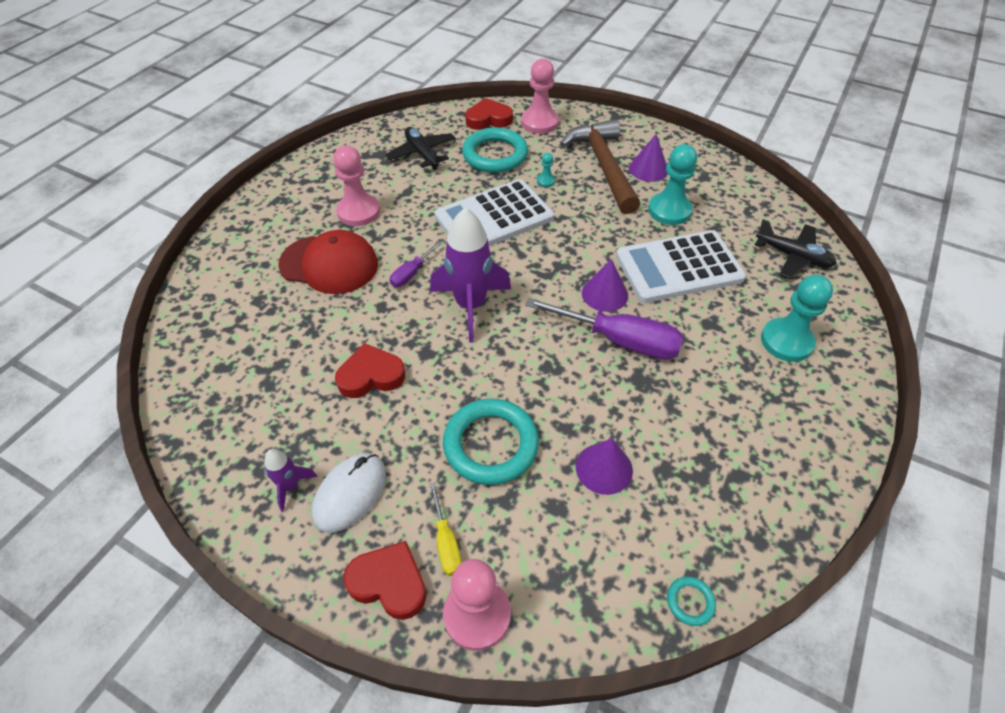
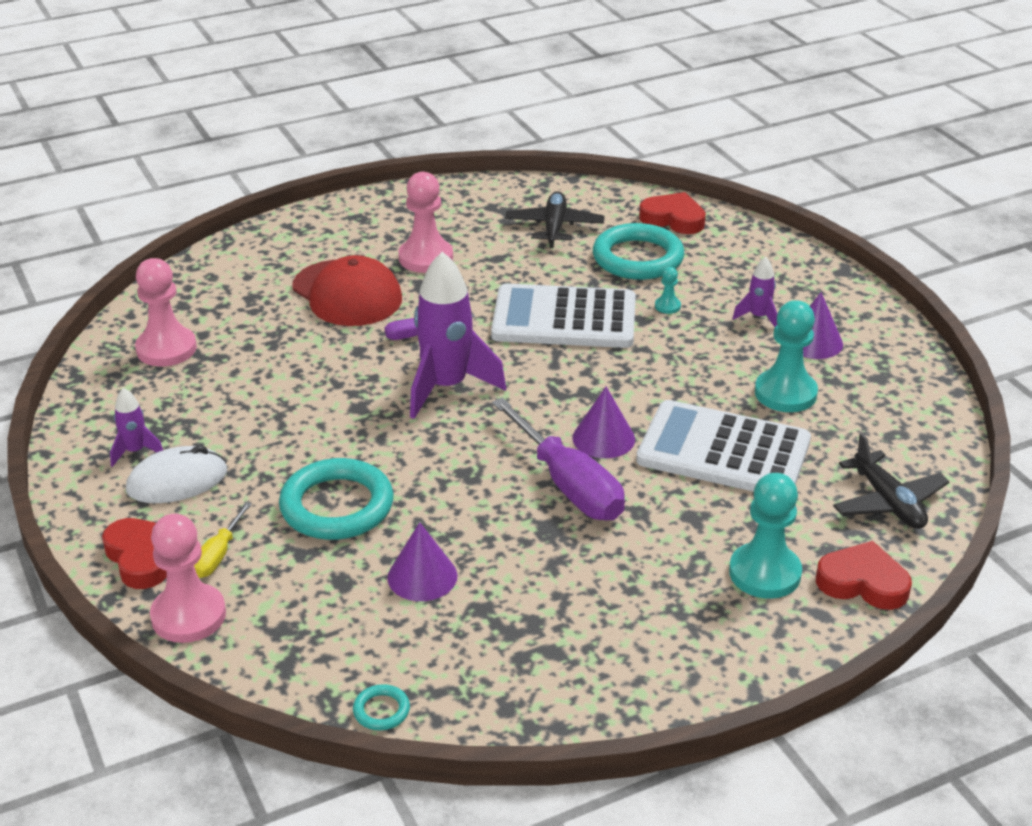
camera: 35 degrees right, 15 degrees down
red heart [335,343,405,398] -> red heart moved to [816,541,912,610]
pink pawn [521,59,559,134] -> pink pawn moved to [135,258,197,366]
brown hammer [560,119,640,214] -> purple rocket [732,257,778,327]

